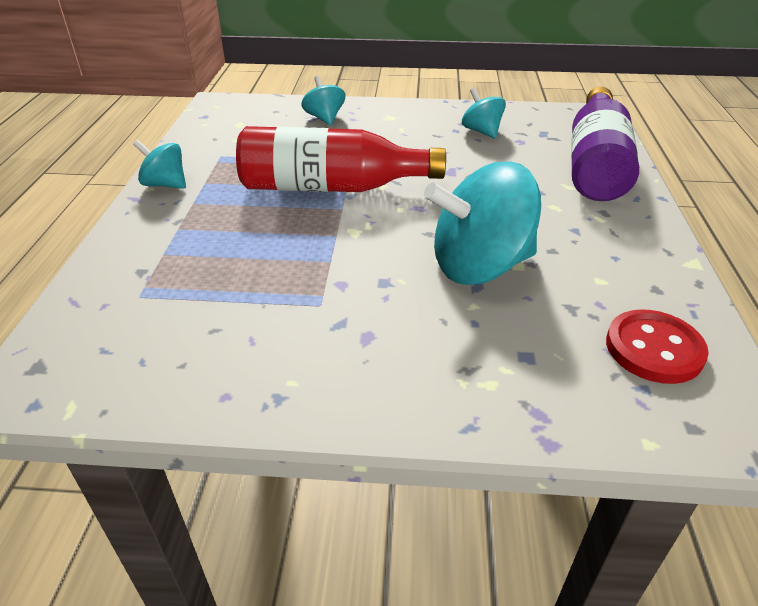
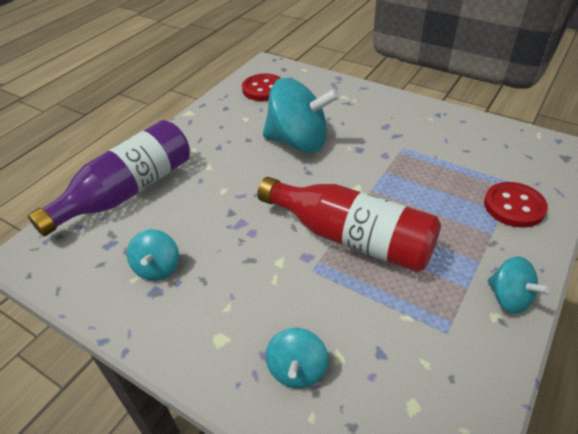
camera: 150 degrees left, 5 degrees up
none -> red button [484,182,548,228]

